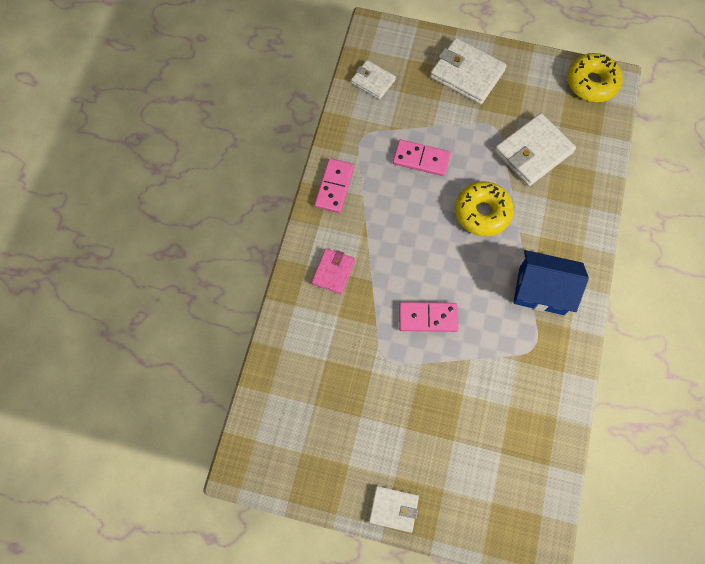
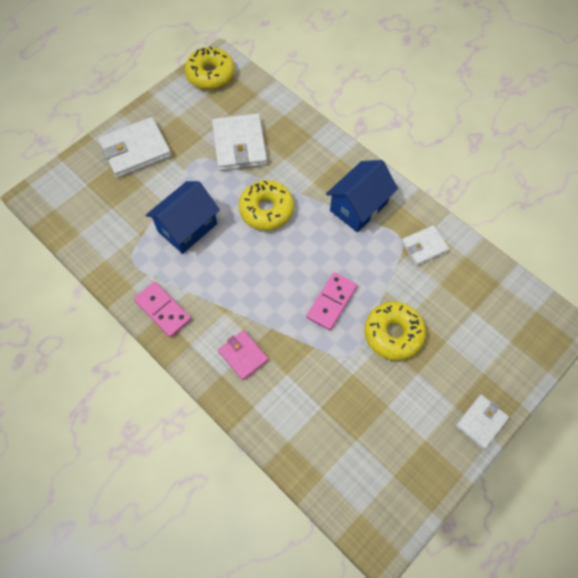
camera: 60 degrees left, 5 degrees down
white wallet [351,60,396,100] -> white wallet moved to [401,225,449,266]
pink domino [393,140,451,176] -> blue house [146,181,220,254]
none -> yellow donut [364,302,426,361]

